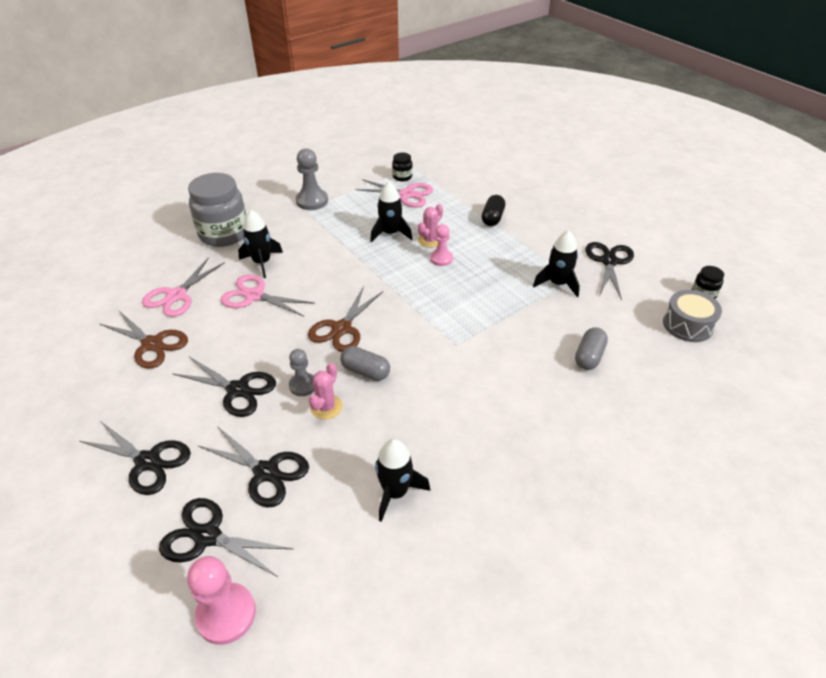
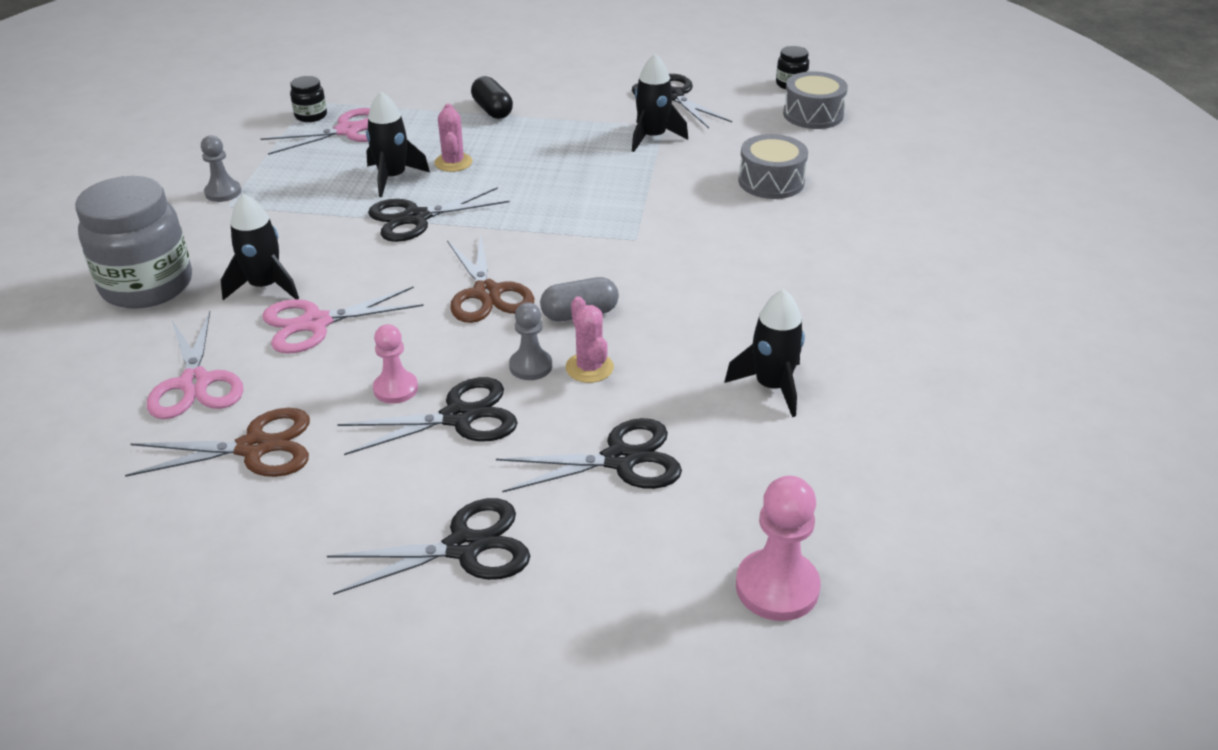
camera: 45 degrees left, 5 degrees down
black scissors [159,498,293,577] -> black scissors moved to [368,187,510,242]
grey pawn [296,148,328,210] -> grey pawn [201,135,241,202], size x0.64
pink pawn [430,224,453,266] -> pink pawn moved to [373,324,418,404]
grey capsule [575,327,608,370] -> grey drum [739,134,808,199]

